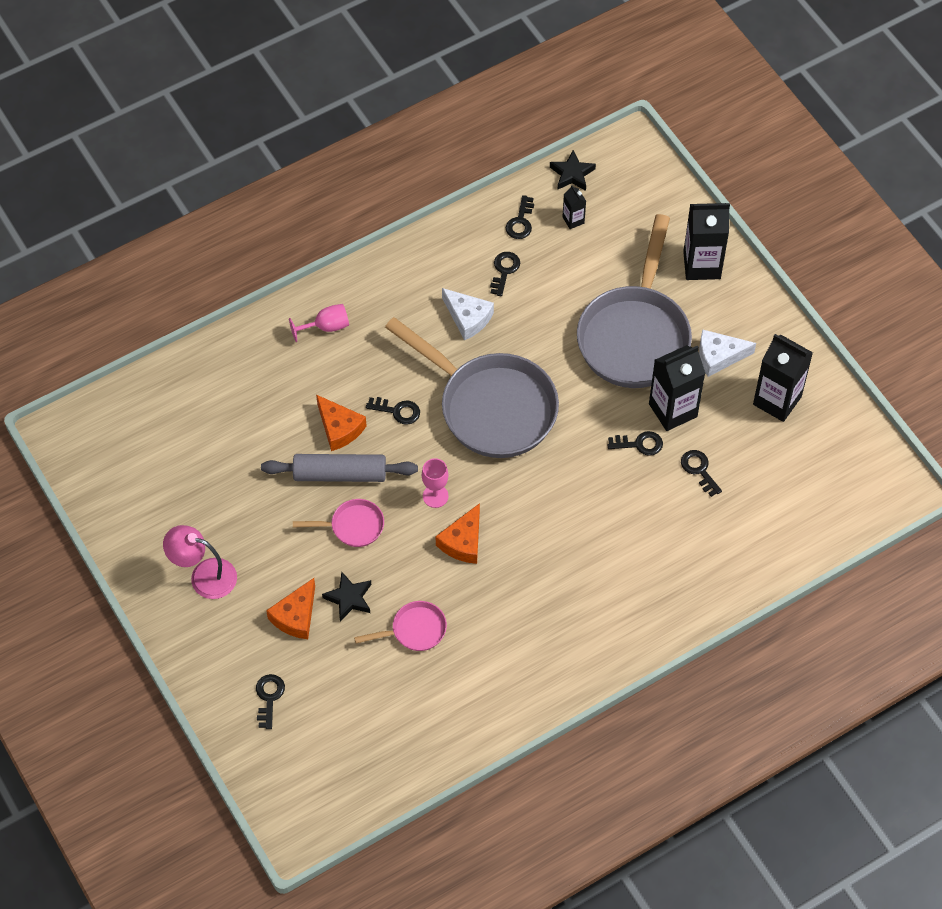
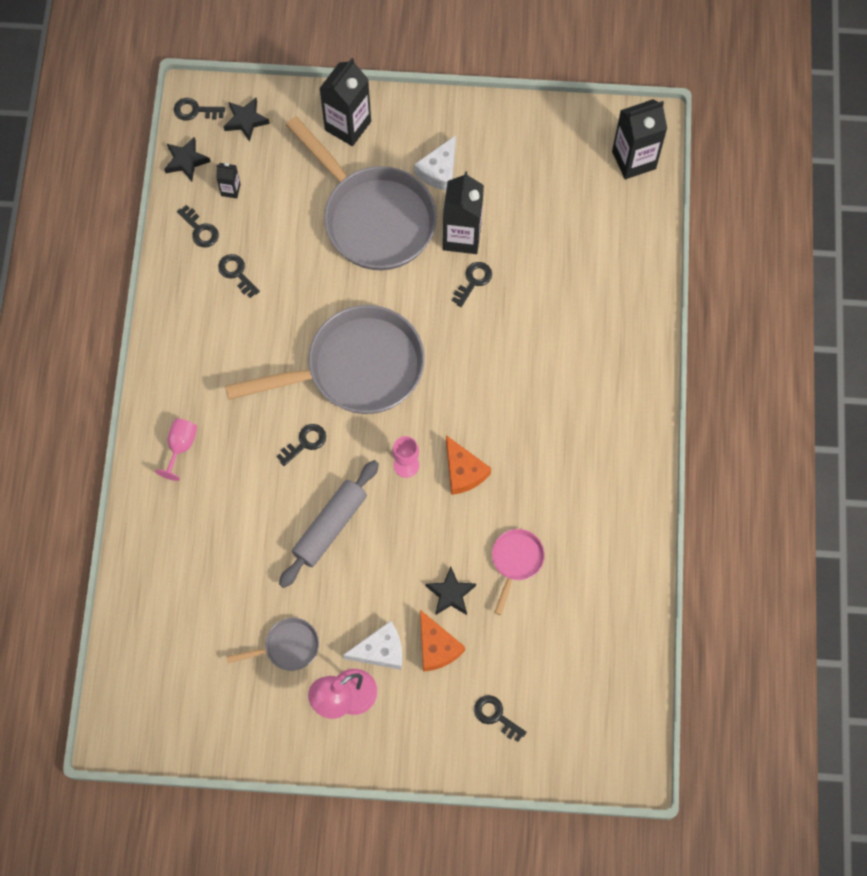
camera: 55 degrees left, 10 degrees up
pink pan [293,499,384,547] -> none
orange cheese [316,395,367,451] -> none
white cheese [442,288,494,340] -> white cheese moved to [343,621,402,670]
black key [681,450,722,497] -> black key moved to [174,98,225,121]
black carton [753,334,813,422] -> black carton moved to [612,99,667,179]
none -> black star [224,98,270,142]
none -> grey pan [226,618,319,671]

